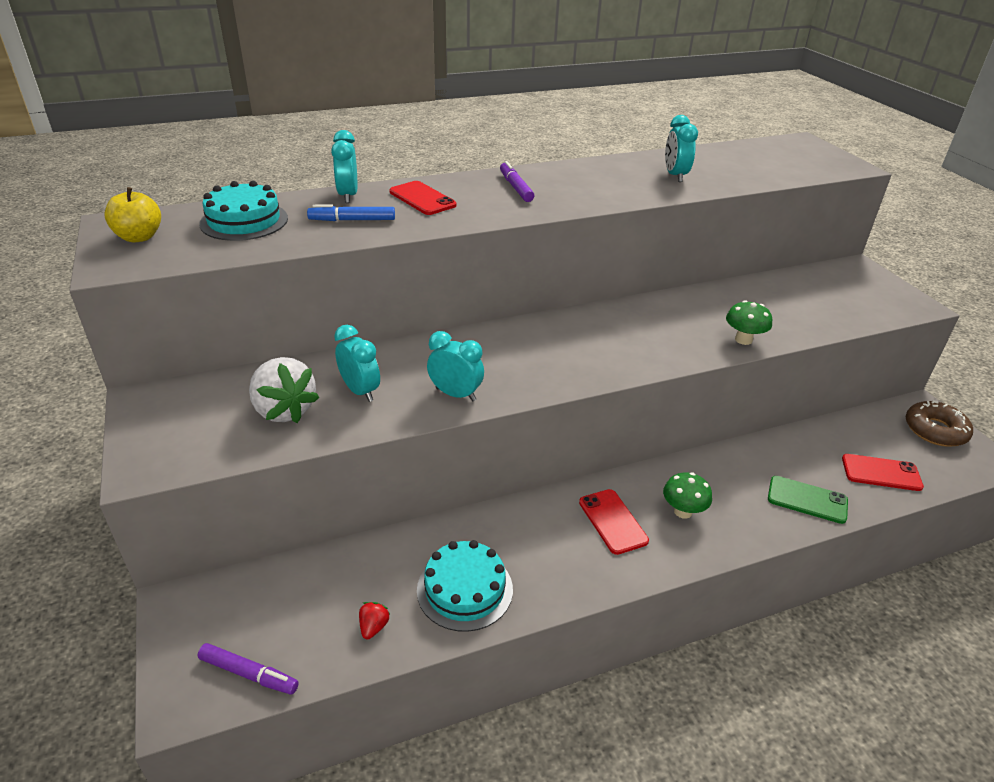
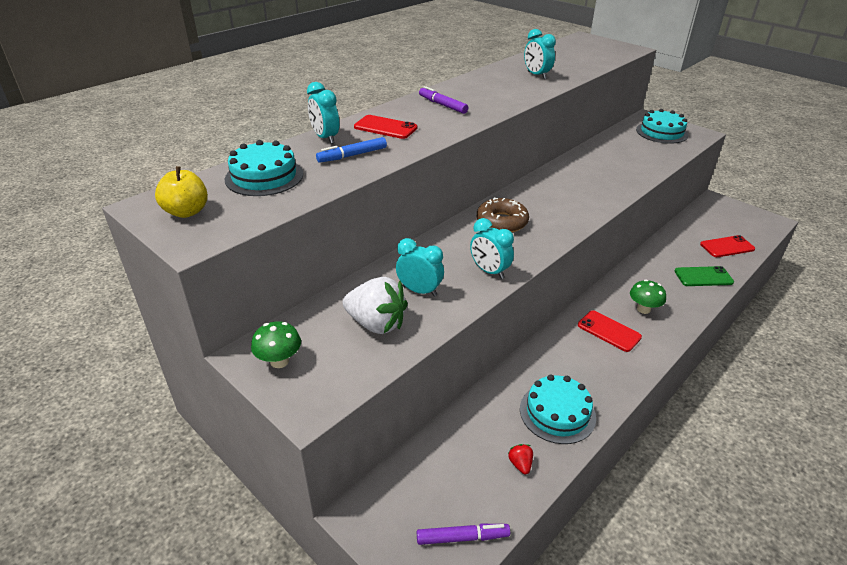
camera: 25 degrees left, 0 degrees up
turquoise clock [427,331,484,401] -> turquoise clock turned 135 degrees counterclockwise [470,218,514,279]
green mushroom [726,300,772,345] -> green mushroom moved to [251,321,301,368]
brown donut [906,400,973,447] -> brown donut moved to [477,197,529,232]
none -> turquoise cake [636,109,688,144]

